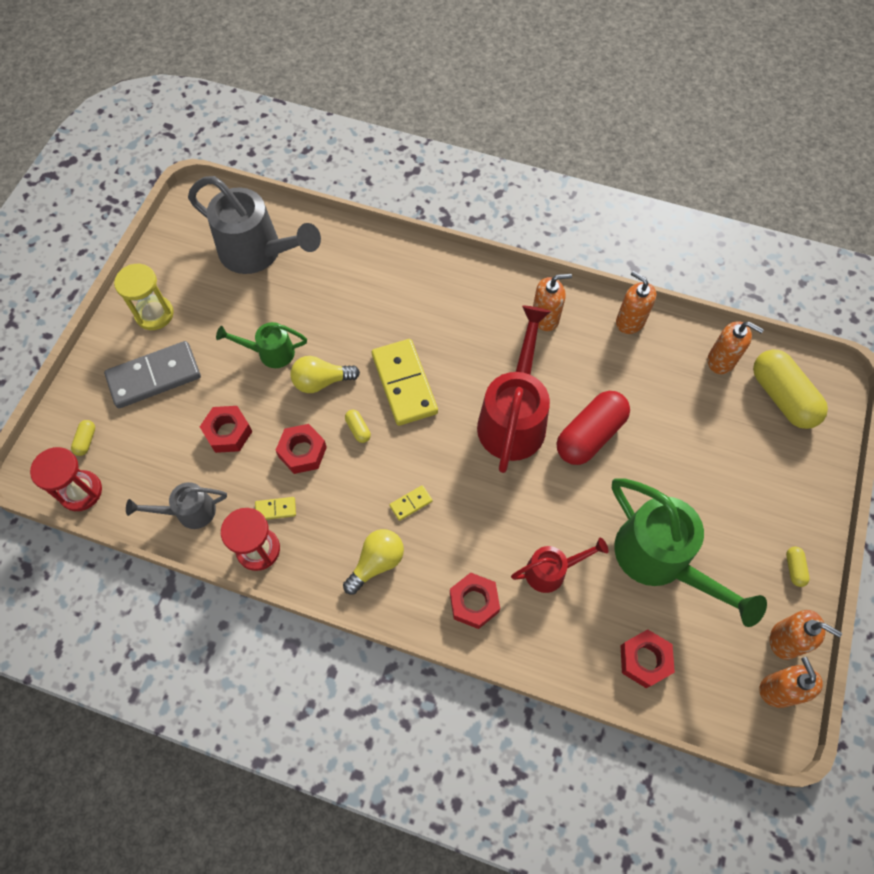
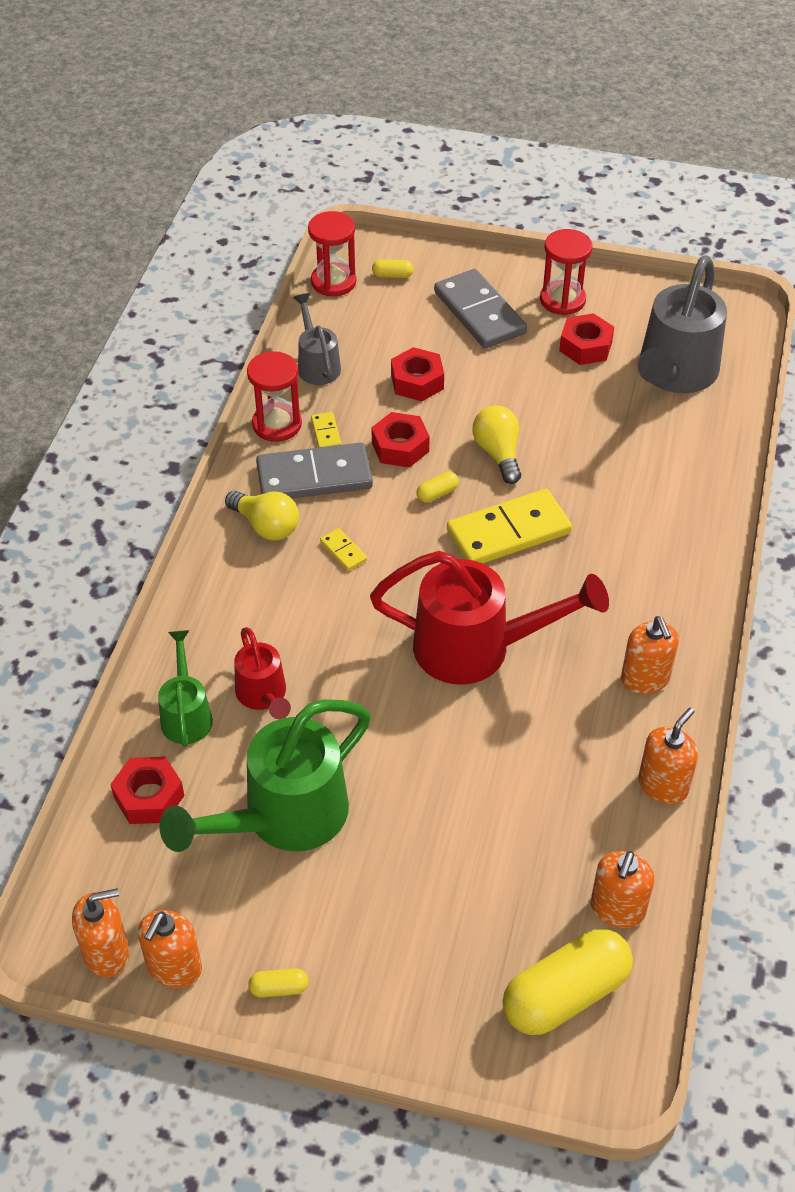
camera: 85 degrees right, 15 degrees down
yellow hourglass [114,264,174,330] -> red hourglass [540,229,592,315]
green watering can [216,322,307,368] -> green watering can moved to [158,630,213,747]
red nut [450,572,500,629] -> red nut moved to [559,313,614,365]
red capsule [557,391,630,465] -> none
none -> grey domino [256,443,373,498]

